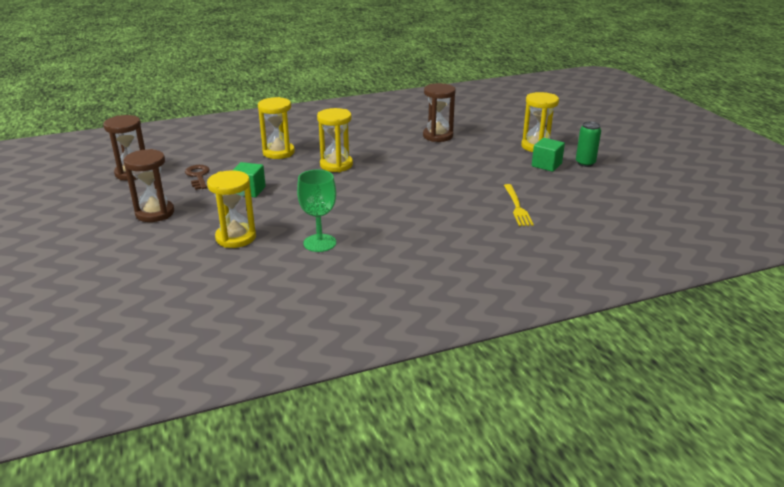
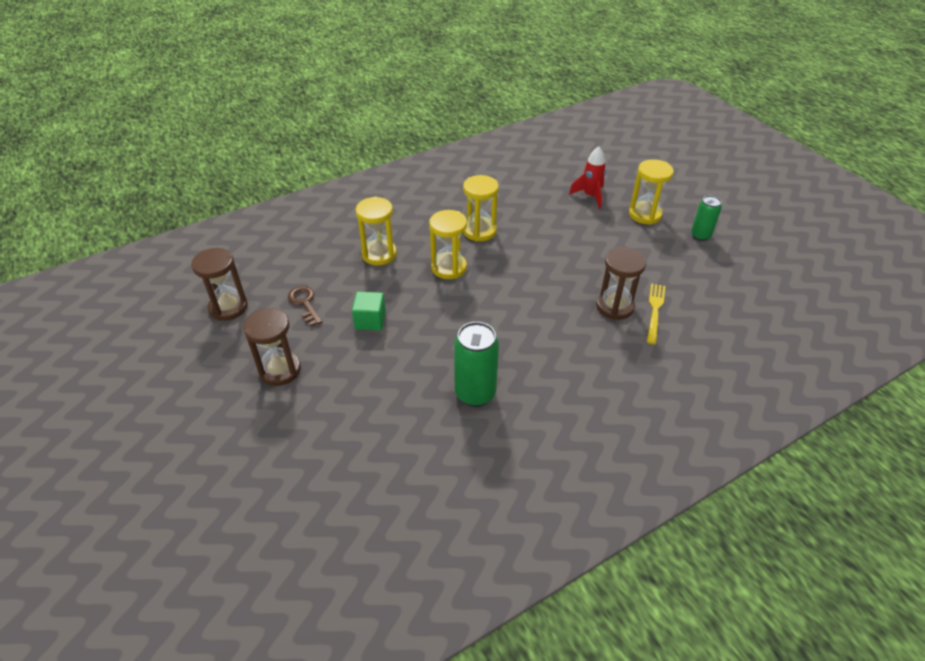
camera: 10 degrees left, 15 degrees up
yellow hourglass [207,171,256,248] -> yellow hourglass moved to [463,175,499,242]
green goblet [297,170,336,252] -> green can [454,322,499,407]
brown hourglass [423,83,455,142] -> brown hourglass moved to [596,247,646,320]
yellow fork [504,184,534,226] -> yellow fork turned 150 degrees counterclockwise [647,283,665,344]
green cube [532,138,565,172] -> none
none -> red rocket [569,146,606,209]

